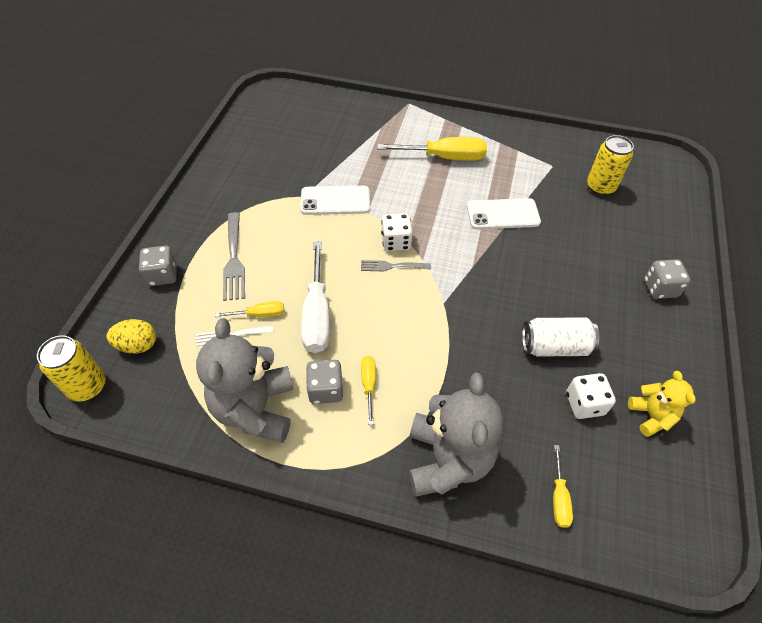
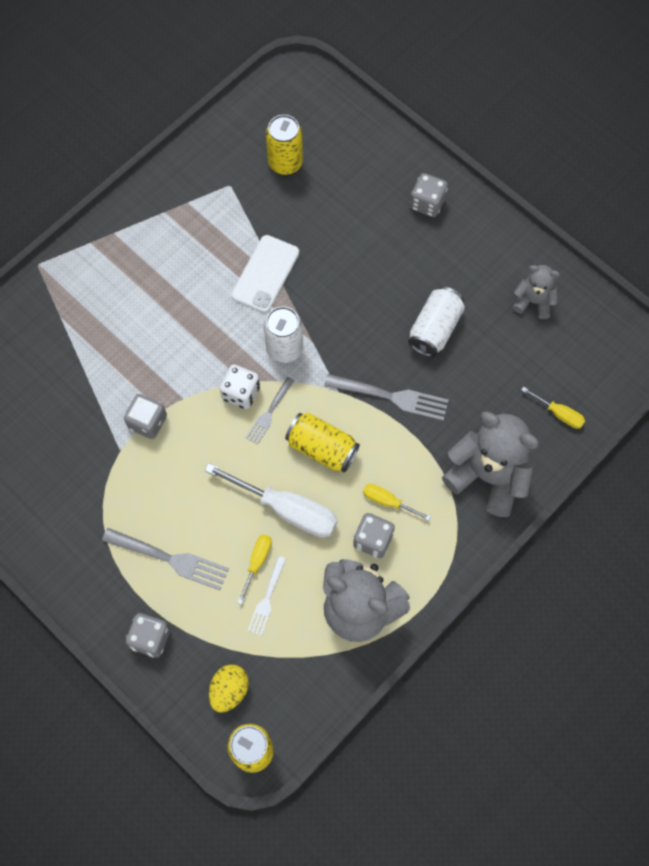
camera: 60 degrees left, 15 degrees up
white phone [300,186,370,215] -> grey dice [124,394,167,439]
yellow screwdriver [377,137,487,161] -> none
white dice [566,373,616,419] -> none
yellow teddy bear [628,371,696,437] -> grey teddy bear [513,265,560,319]
none -> white can [264,306,303,363]
none -> yellow can [285,413,360,472]
none -> grey fork [324,374,448,421]

